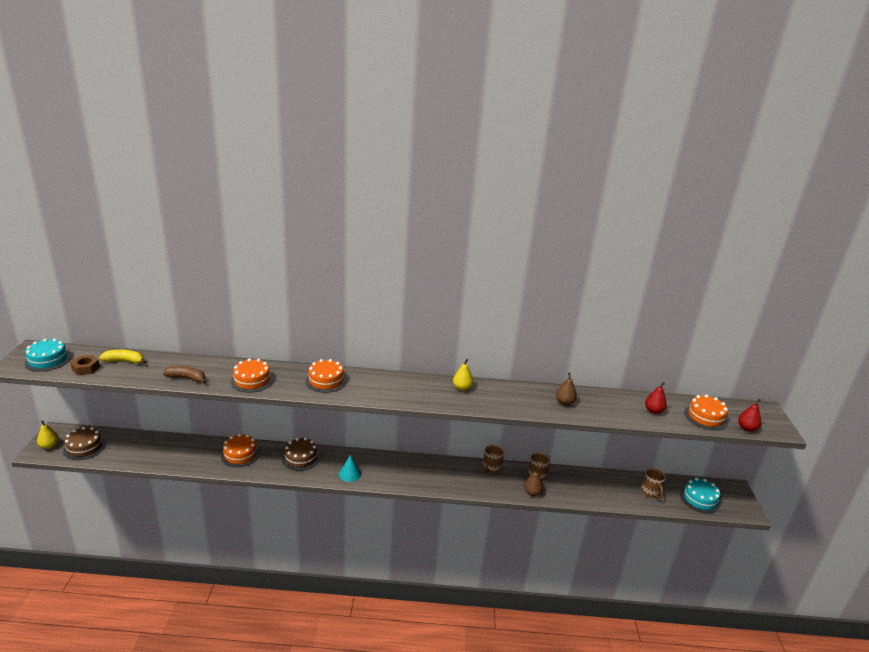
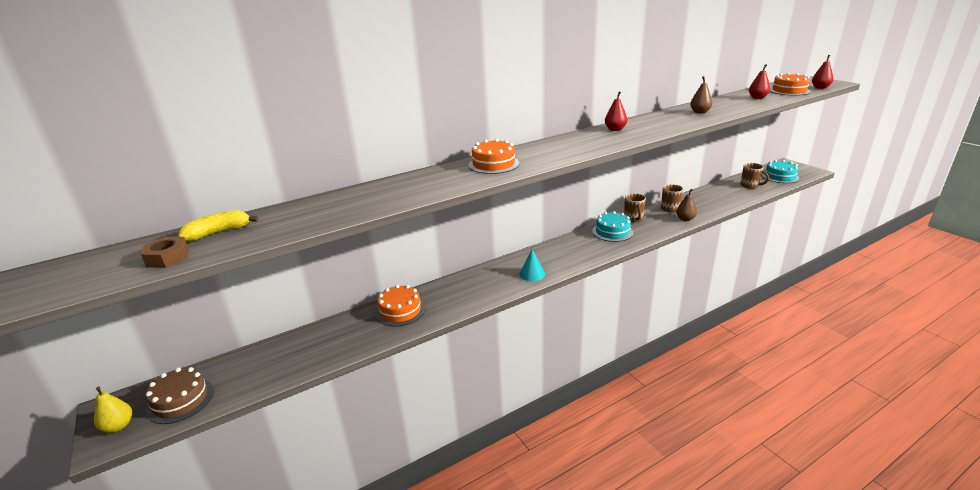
camera: 30 degrees left, 0 degrees up
turquoise cake [24,339,71,371] -> turquoise cake moved to [592,211,633,242]
brown banana [163,366,207,384] -> none
orange cake [231,358,274,393] -> none
brown cake [282,437,320,471] -> none
yellow pear [453,359,473,391] -> red pear [605,92,627,131]

